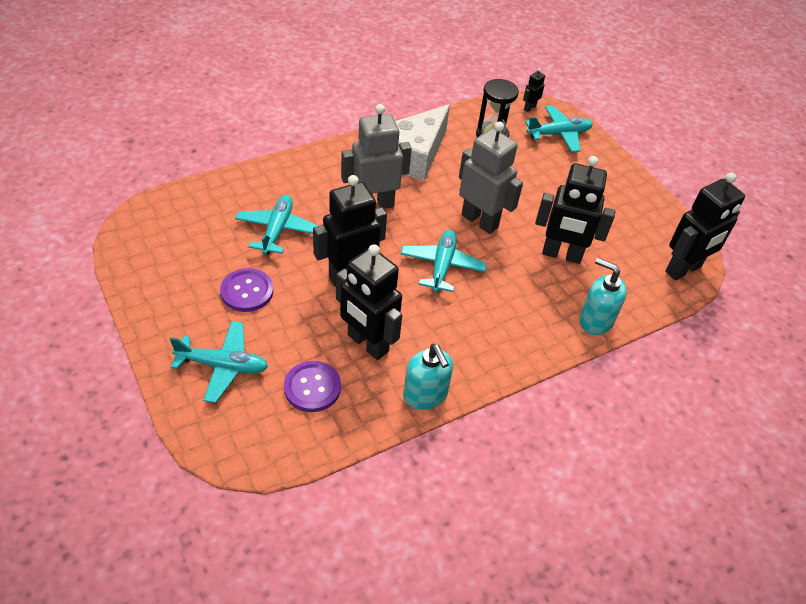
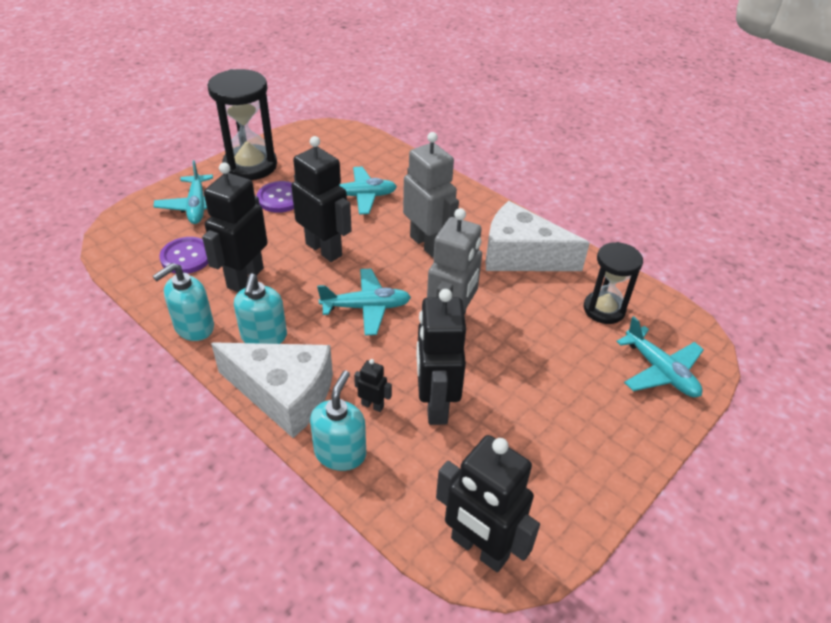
camera: 75 degrees right, 5 degrees down
black robot [523,68,545,112] -> black robot moved to [354,359,392,412]
none -> black hourglass [207,69,277,180]
none -> white cheese [211,342,333,438]
none -> turquoise soap dispenser [234,274,287,344]

